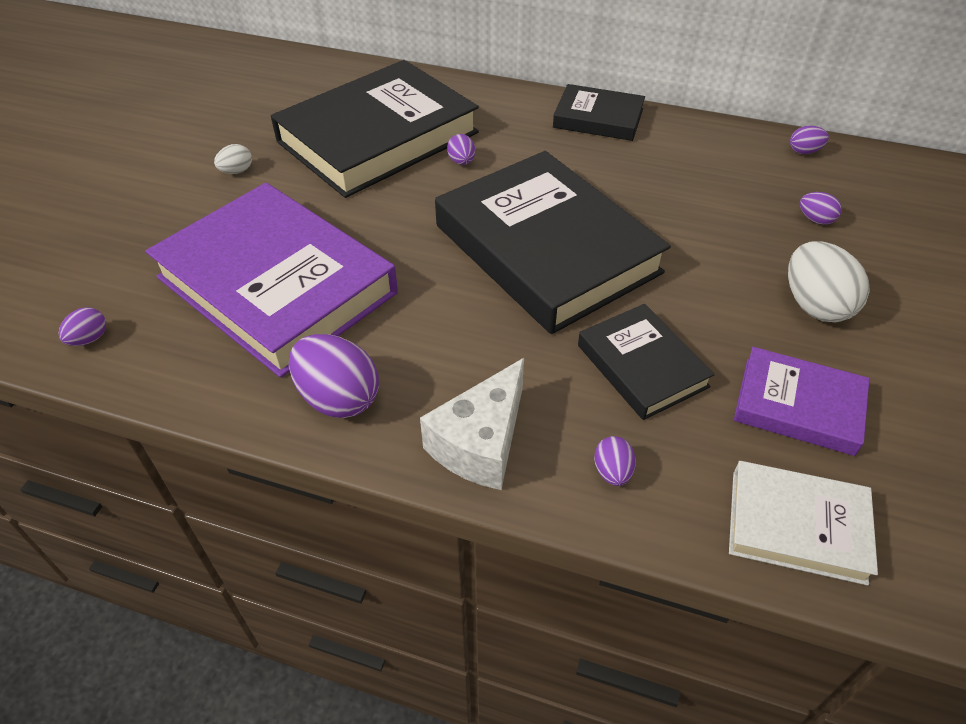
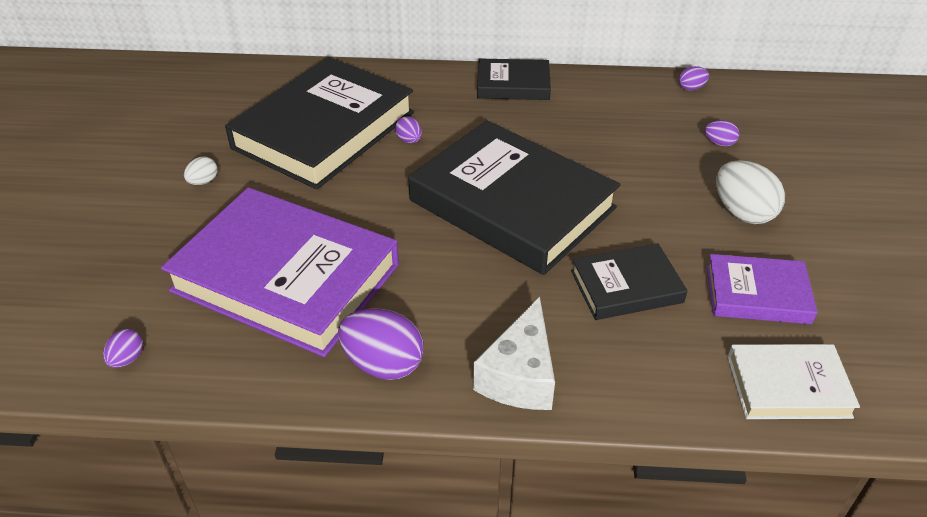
camera: 15 degrees left, 5 degrees down
black book [578,304,715,420] -> black book turned 60 degrees counterclockwise [571,243,688,320]
purple egg [594,436,636,486] -> none

